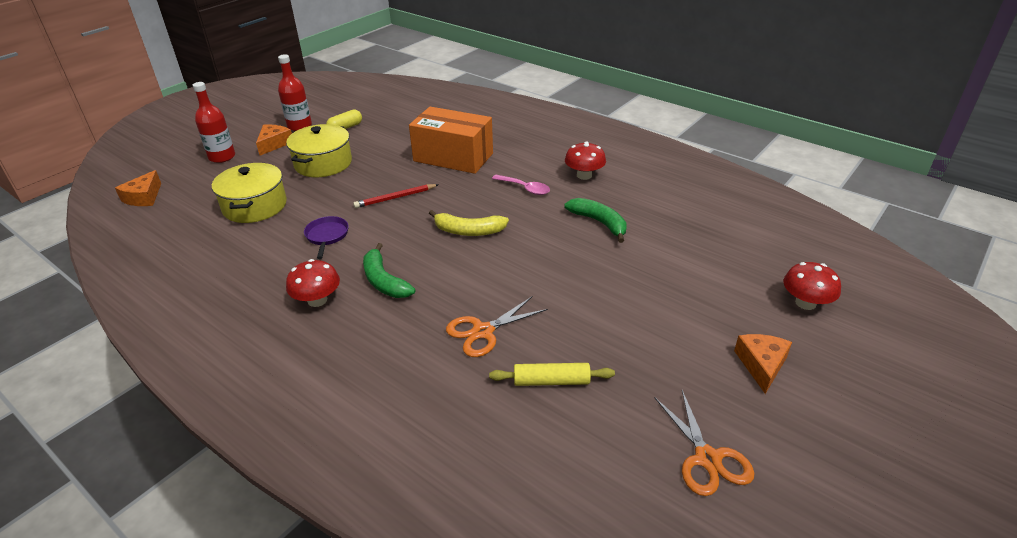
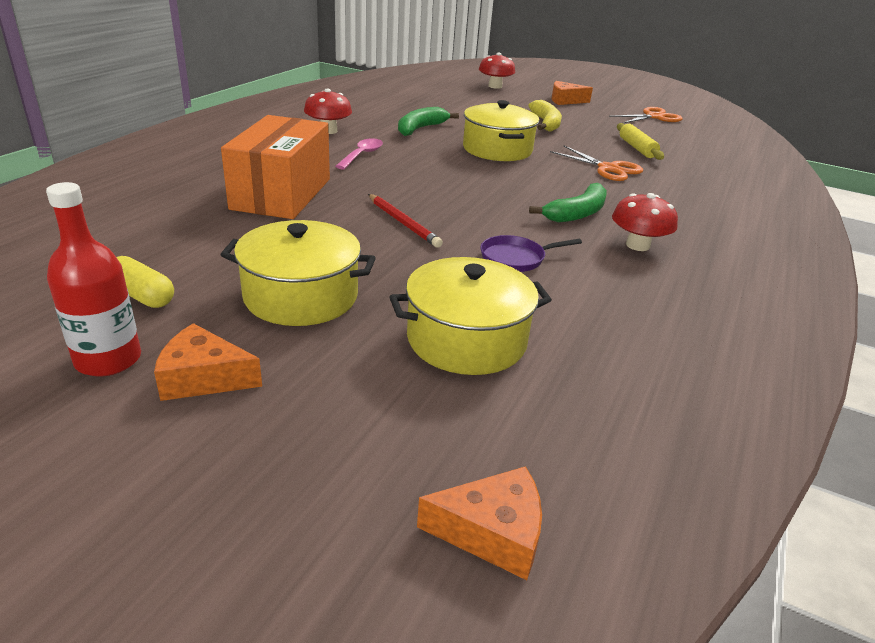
camera: 105 degrees left, 5 degrees down
red bottle [193,82,235,163] -> none
yellow banana [429,210,509,236] -> yellow banana moved to [528,100,562,132]
none -> yellow pot [463,100,539,161]

